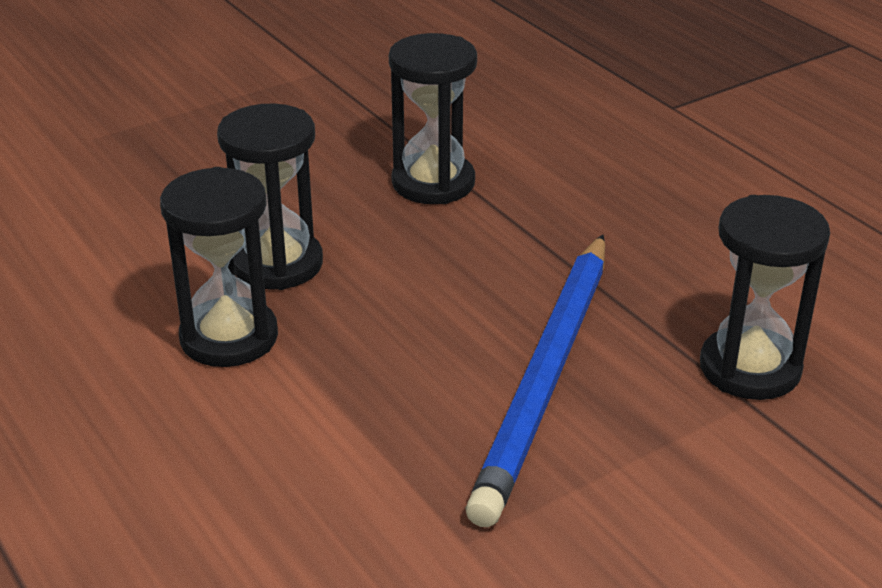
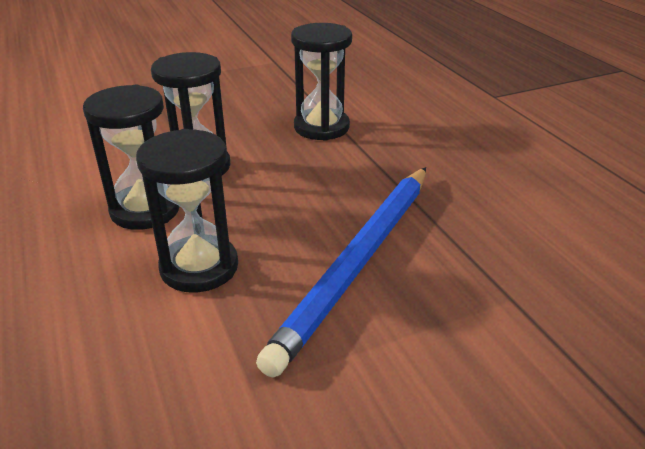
camera: 10 degrees right, 0 degrees up
black hourglass [700,195,830,400] -> black hourglass moved to [136,129,238,293]

